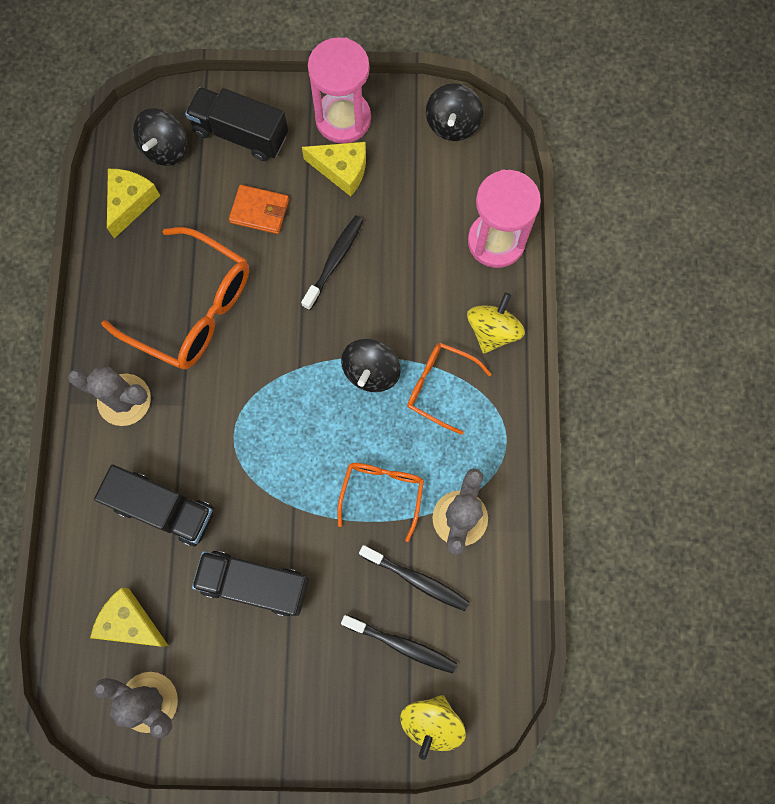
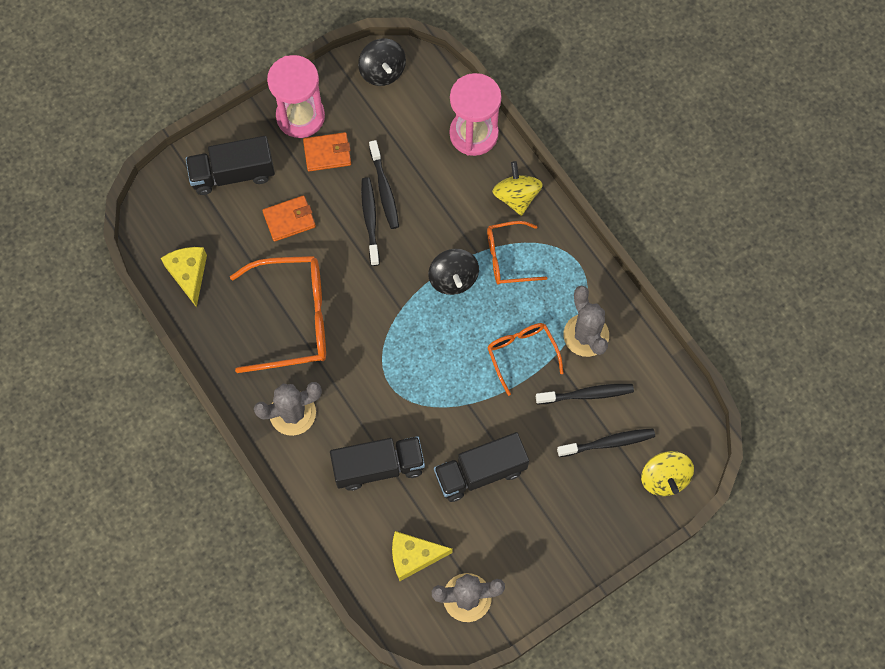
camera: 35 degrees left, 5 degrees down
black spinning top [133,108,187,166] -> none
yellow cheese [302,142,366,196] -> orange wallet [303,132,351,171]
none -> black toothbrush [369,140,399,229]

